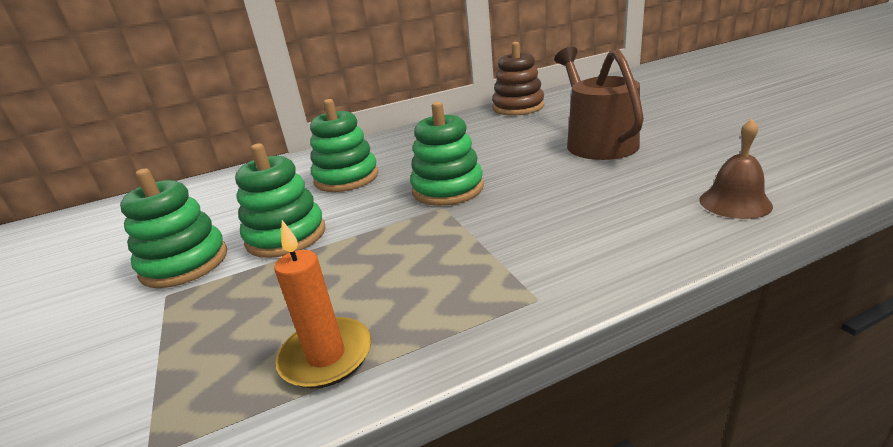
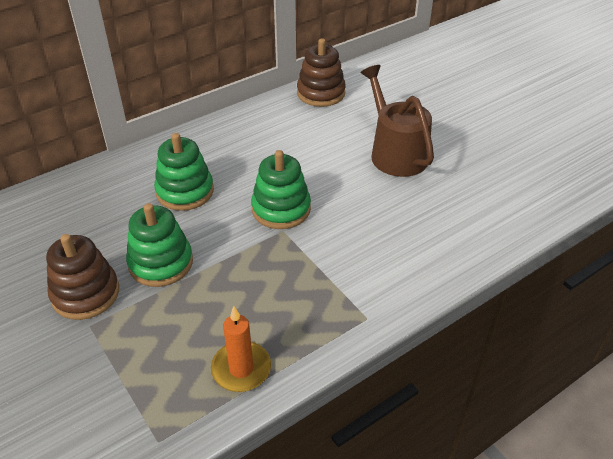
camera: 15 degrees left, 15 degrees up
green stacking toy [120,169,227,288] -> brown stacking toy [46,234,119,320]
brown bell [699,119,773,219] -> none

